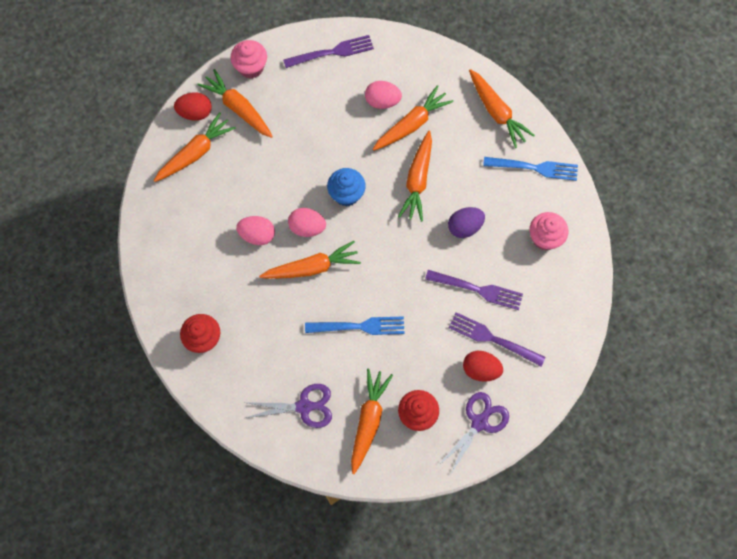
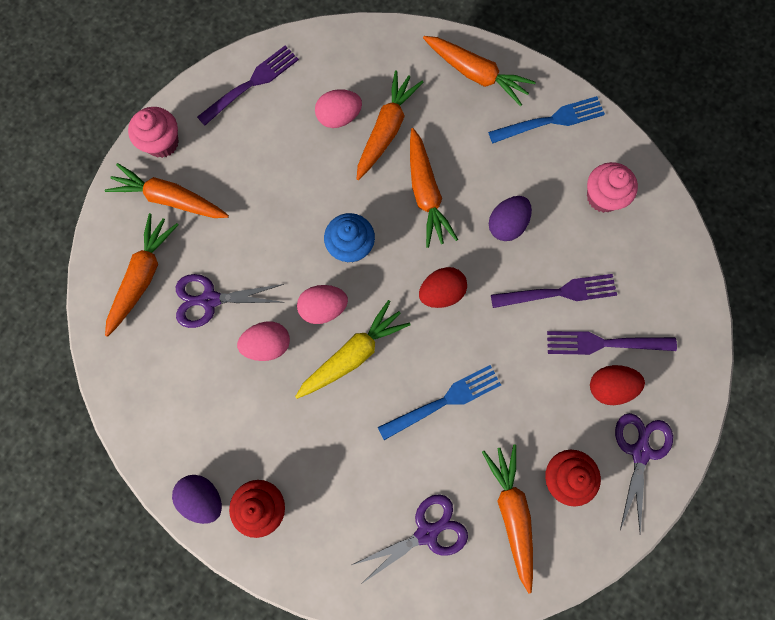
camera: 25 degrees left, 5 degrees up
red egg [174,92,212,121] -> red egg moved to [419,267,467,308]
orange carrot [259,241,361,279] -> yellow carrot [295,300,410,399]
none -> purple egg [172,475,222,524]
none -> purple scissors [176,274,284,328]

